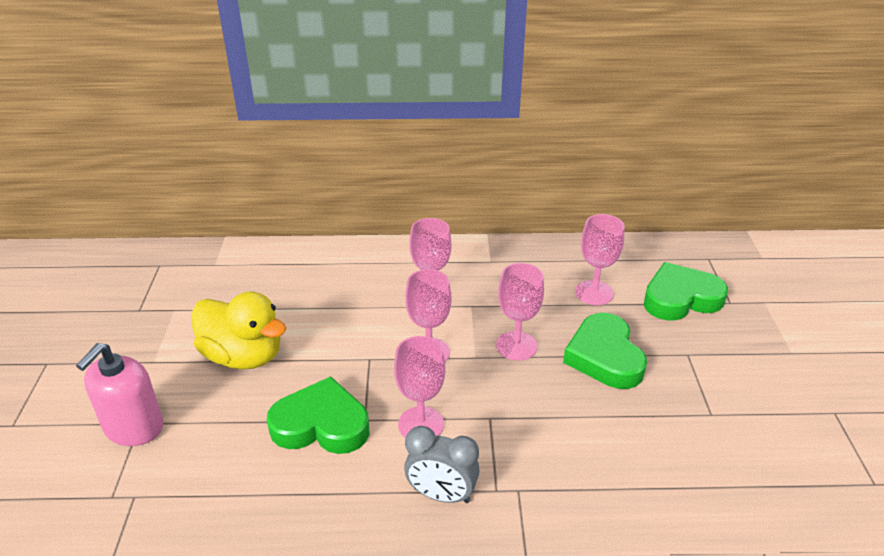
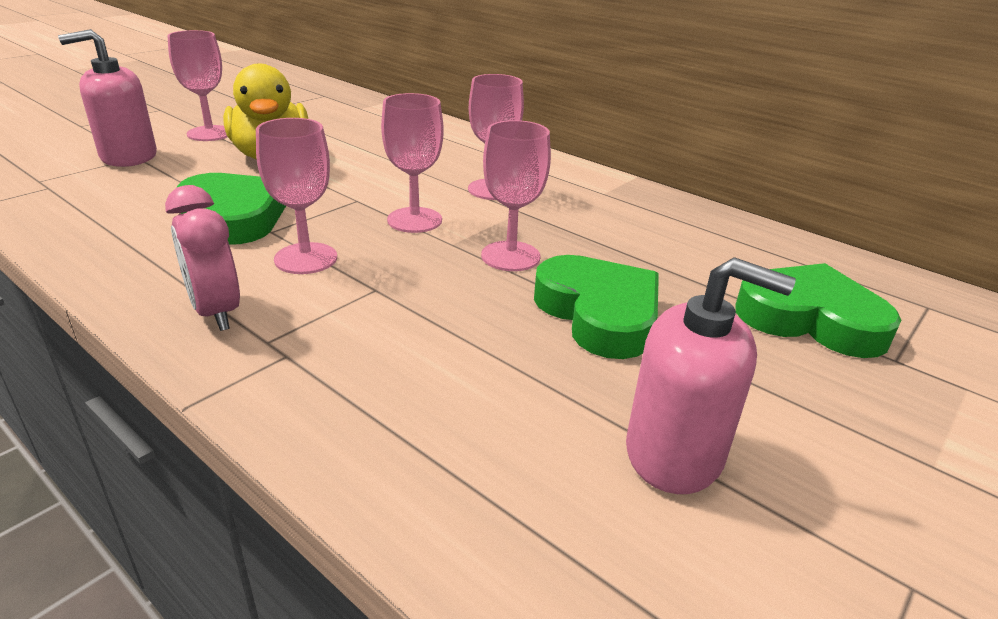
camera: 40 degrees right, 5 degrees down
grey clock [404,426,480,503] -> pink clock [165,185,240,331]
green heart [563,313,647,389] -> green heart turned 120 degrees clockwise [534,255,659,359]
pink goblet [575,214,624,305] -> pink goblet moved to [167,30,227,141]
none -> pink soap dispenser [626,257,796,494]

